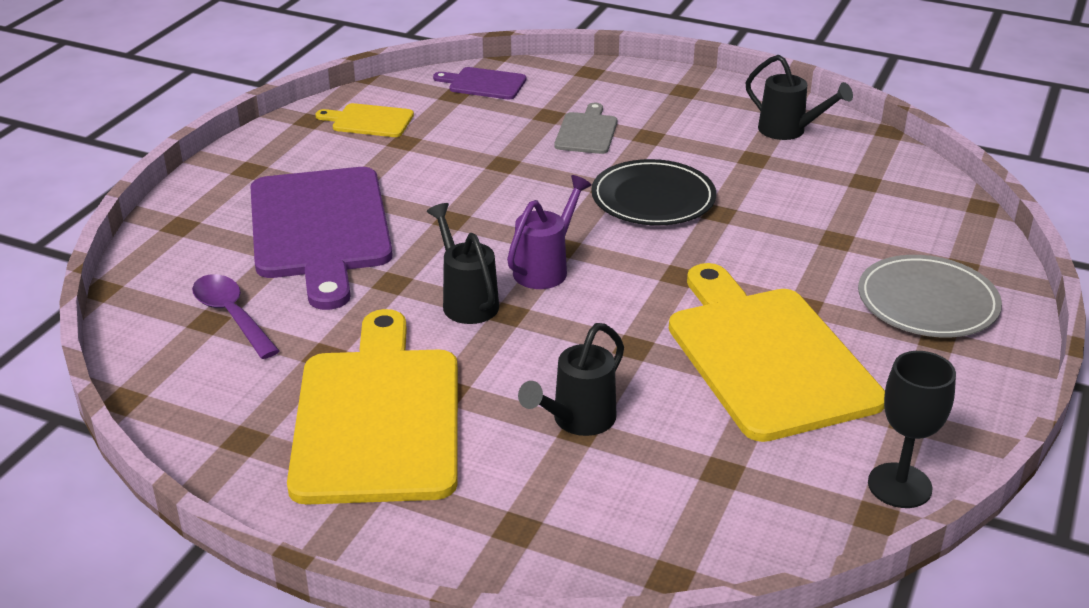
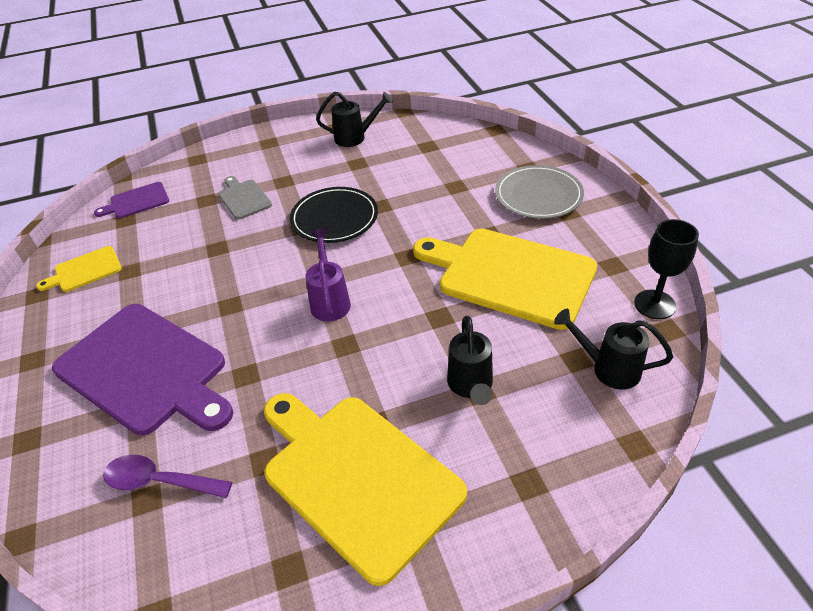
camera: 40 degrees left, 10 degrees up
black watering can [427,203,499,324] -> black watering can moved to [554,309,673,389]

